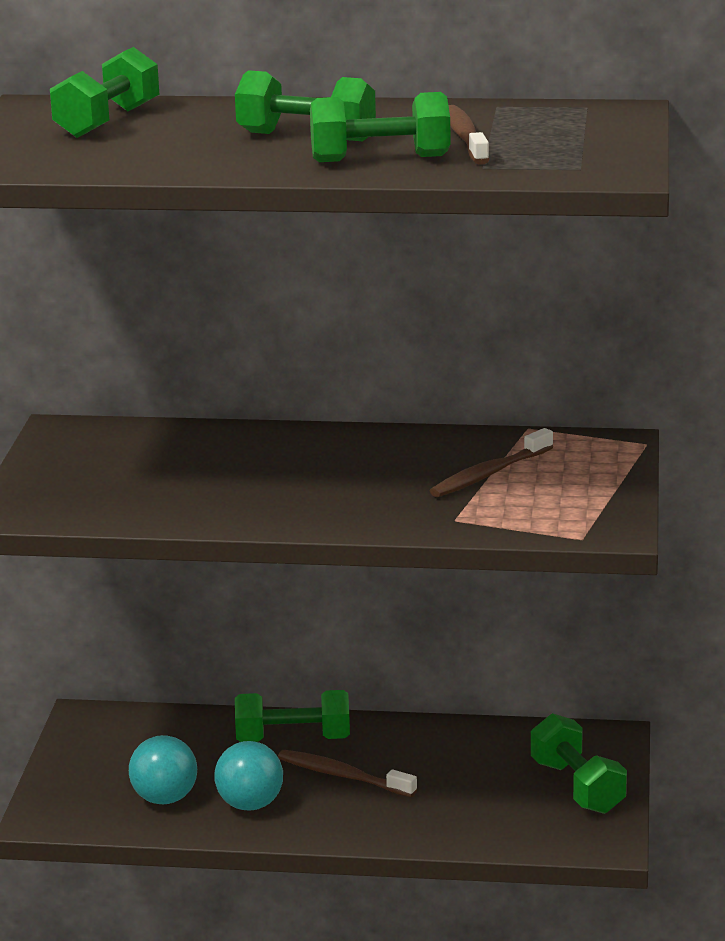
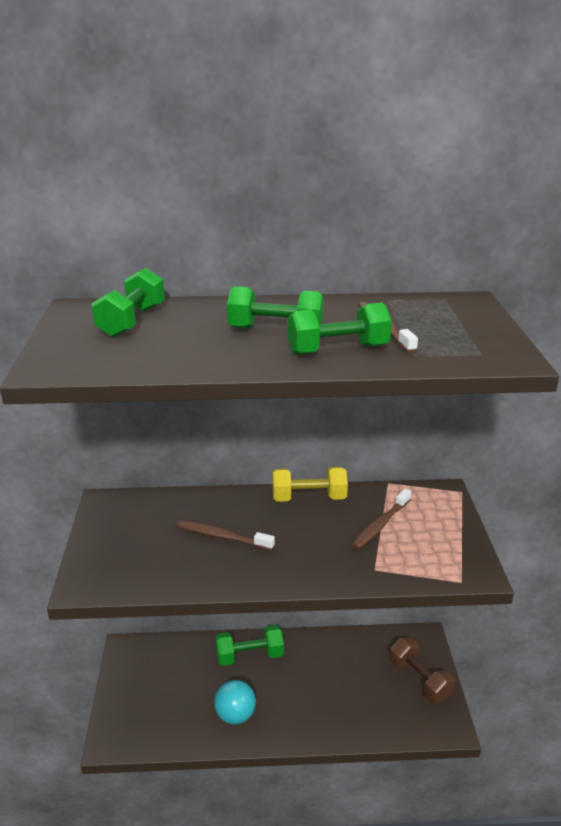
camera: 10 degrees left, 5 degrees up
turquoise ball [129,735,197,804] -> none
brown toothbrush [278,750,417,797] -> brown toothbrush moved to [177,520,275,551]
green dumbbell [531,713,627,814] -> brown dumbbell [389,638,455,703]
none -> yellow dumbbell [272,467,348,502]

